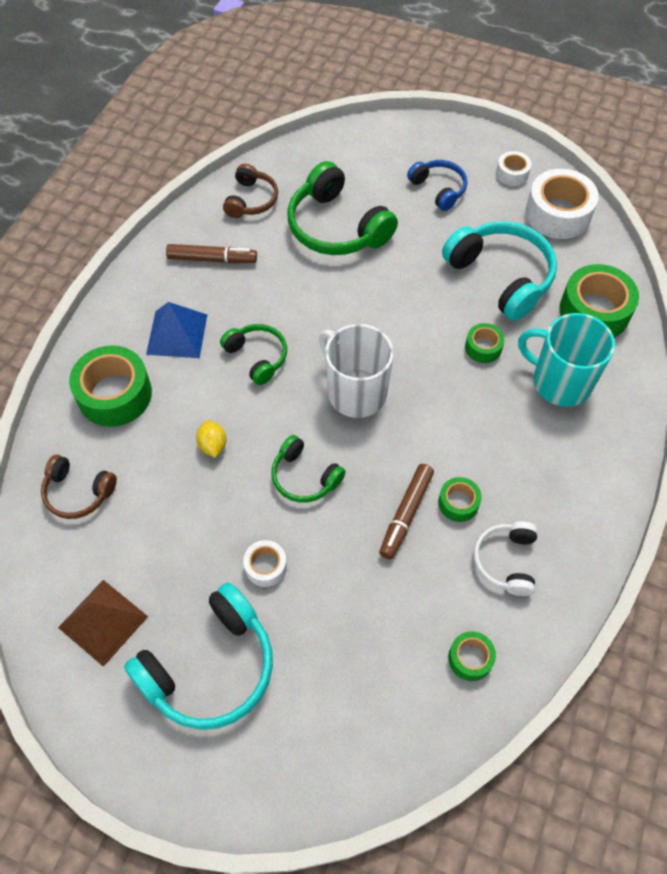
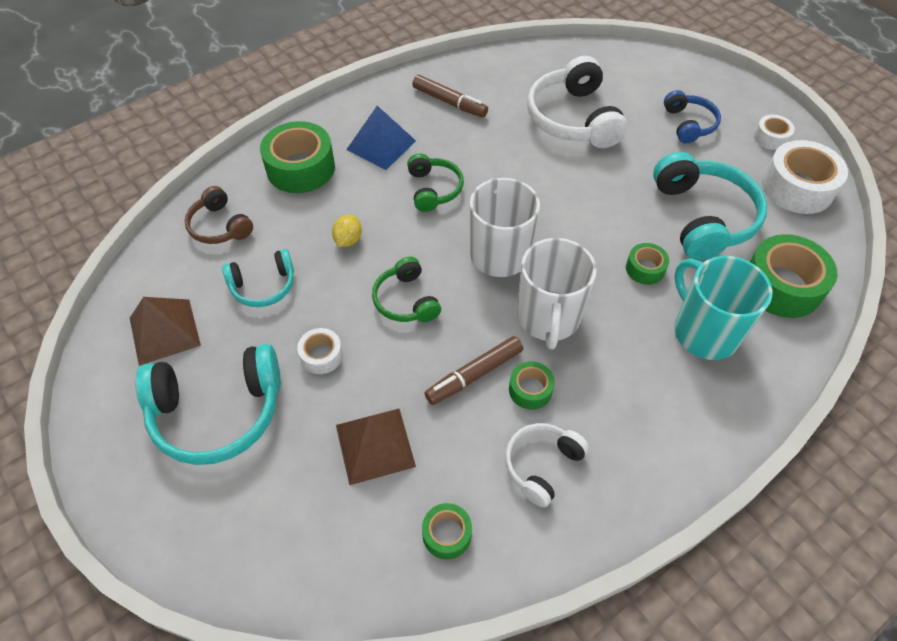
camera: 30 degrees right, 5 degrees down
brown headphones [223,164,278,218] -> none
green headphones [287,161,398,255] -> white headphones [527,56,628,148]
none -> turquoise headphones [222,249,294,307]
none -> brown pyramid [336,409,416,485]
none -> white mug [517,238,597,349]

